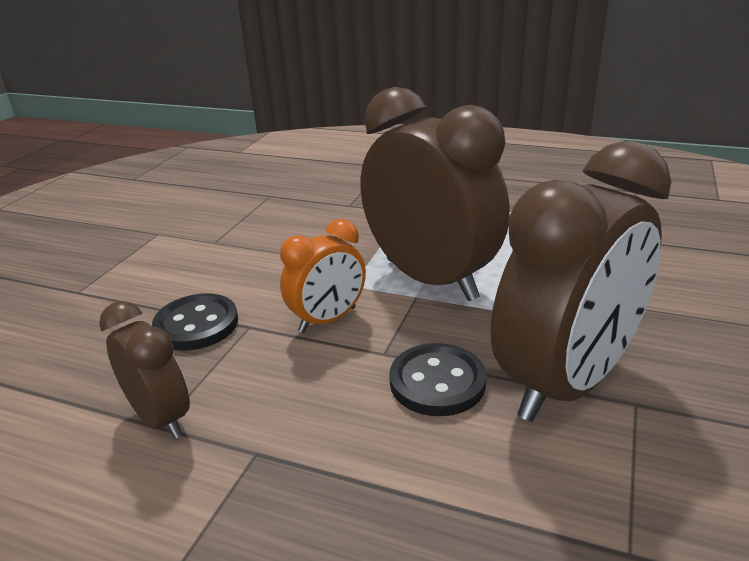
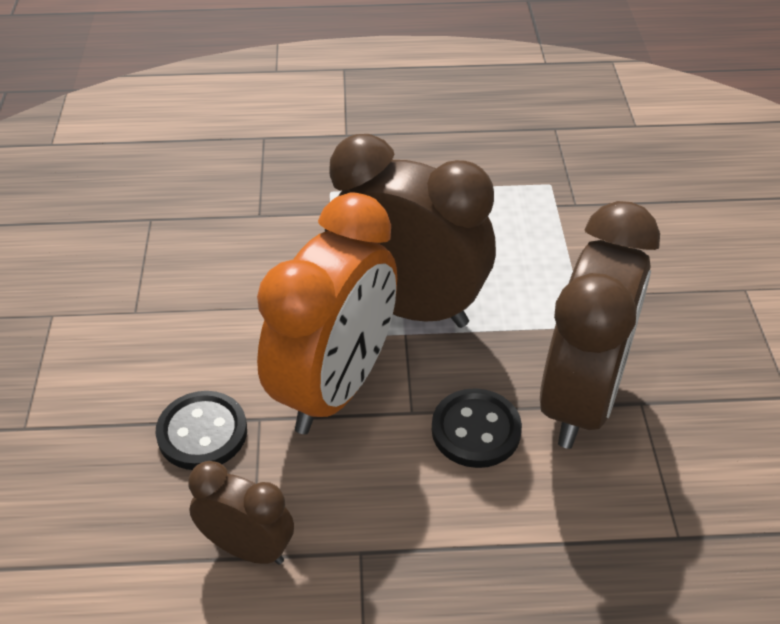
camera: 25 degrees left, 15 degrees up
orange clock [280,219,366,332] -> orange clock [257,192,397,434], size x1.94

